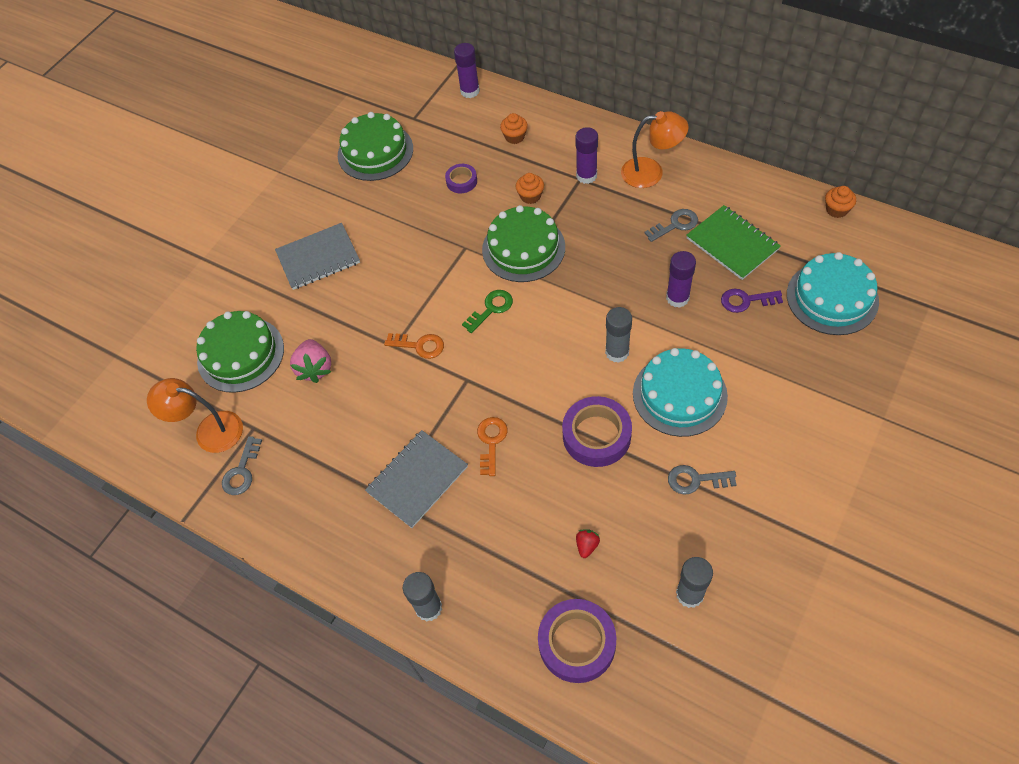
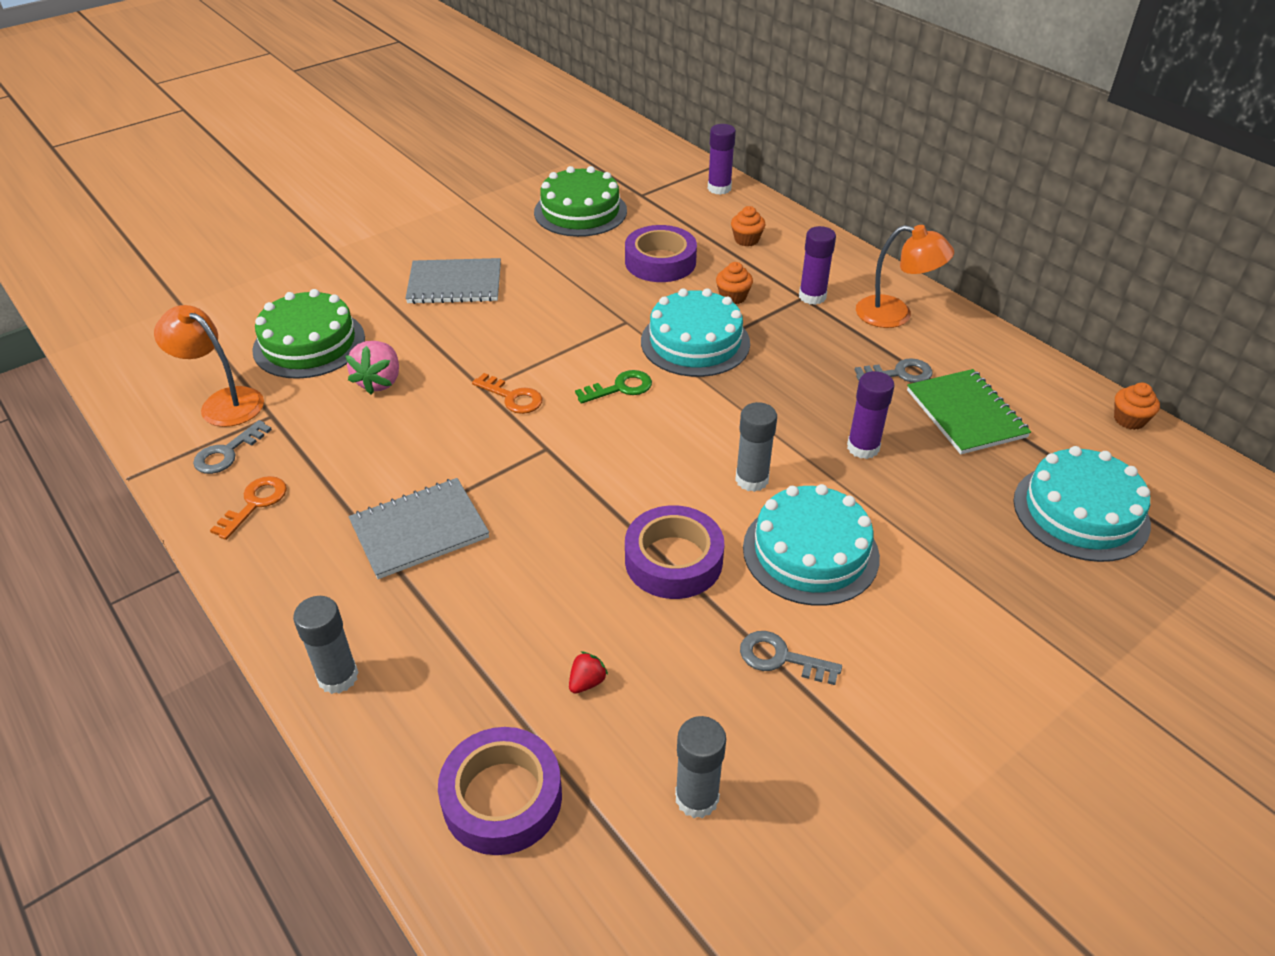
camera: 15 degrees right, 15 degrees down
purple tape [445,164,477,193] -> purple tape [625,225,697,282], size x1.82
orange key [477,417,508,476] -> orange key moved to [210,476,287,540]
green cake [482,205,565,282] -> turquoise cake [641,288,750,377]
purple key [721,289,783,313] -> none

